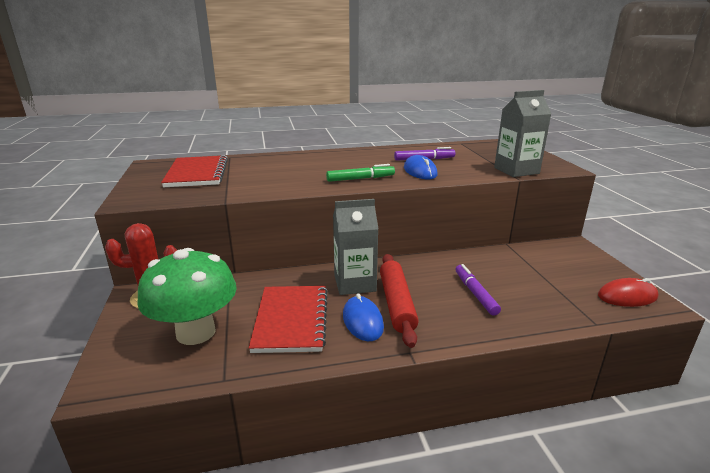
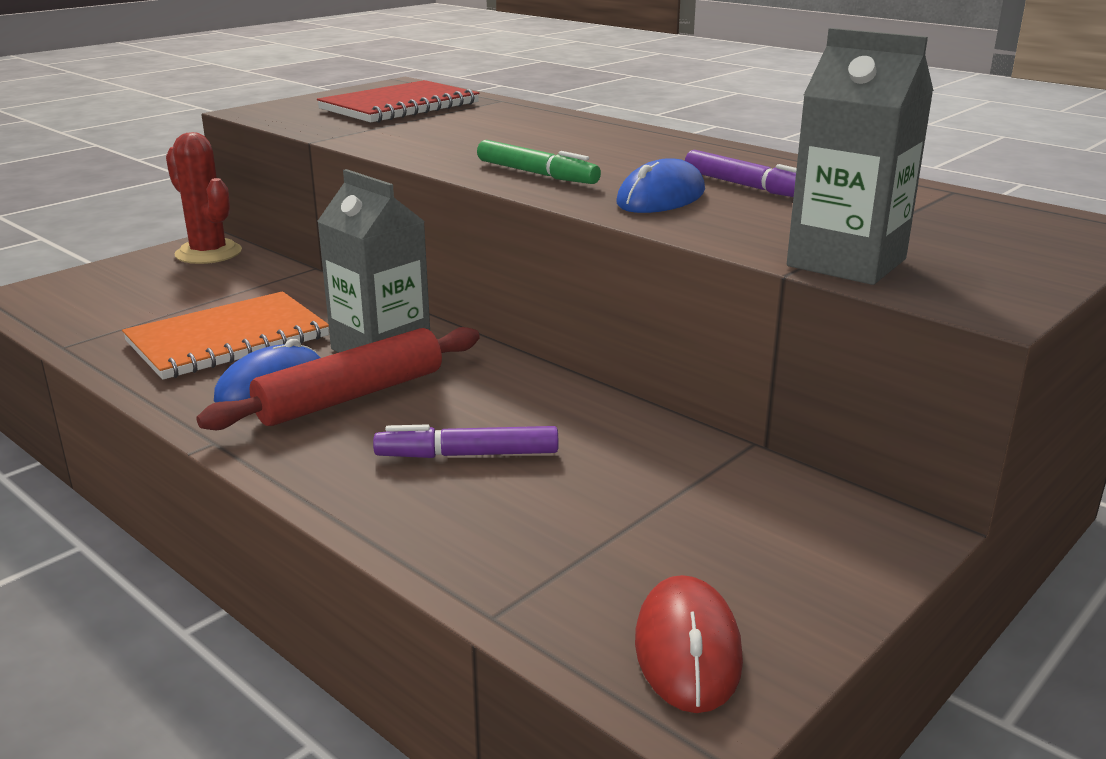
camera: 55 degrees right, 0 degrees up
green mushroom [137,248,237,345] -> none
red notebook [249,286,328,353] -> orange notebook [122,291,329,380]
purple marker [455,264,501,316] -> purple marker turned 135 degrees counterclockwise [373,424,558,458]
red mouse [598,278,658,307] -> red mouse turned 45 degrees clockwise [635,575,743,713]

